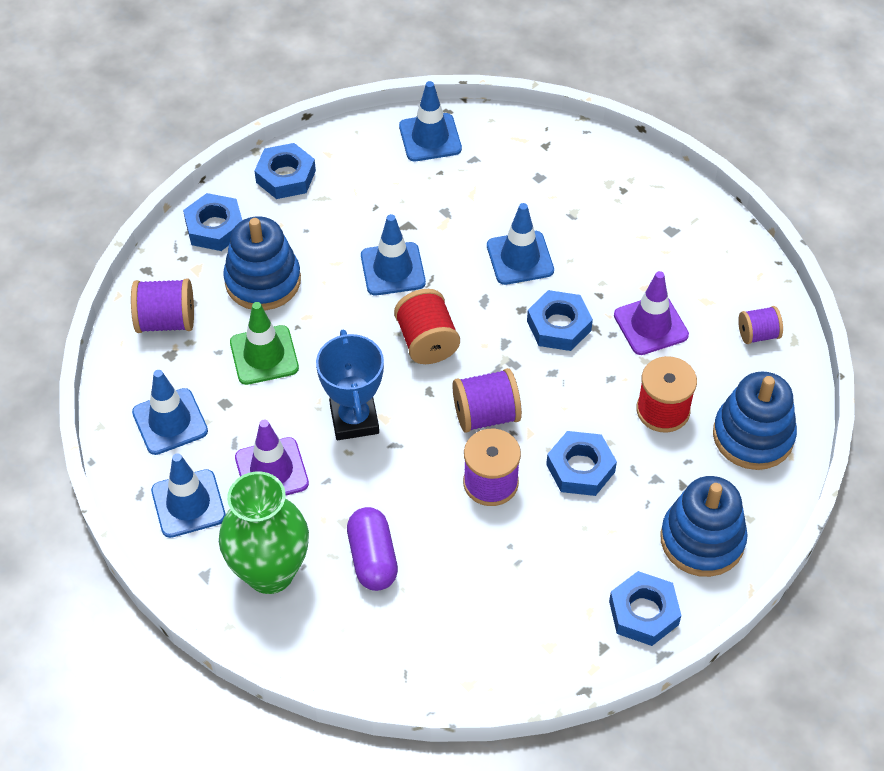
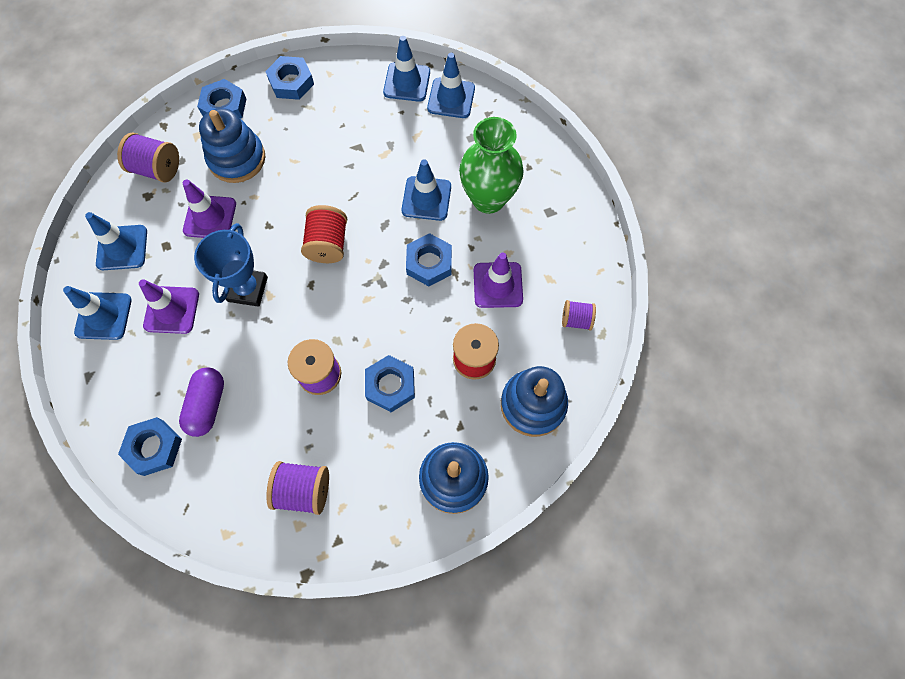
camera: 20 degrees right, 15 degrees up
green vase [219,472,309,594] -> green vase moved to [459,117,524,214]
green traffic cone [230,302,299,385] -> purple traffic cone [183,179,236,238]
blue traffic cone [361,214,426,295] -> blue traffic cone moved to [427,53,475,118]
purple spool [452,368,522,433] -> purple spool moved to [266,461,329,515]
blue nut [609,571,681,646] -> blue nut moved to [118,417,182,476]

